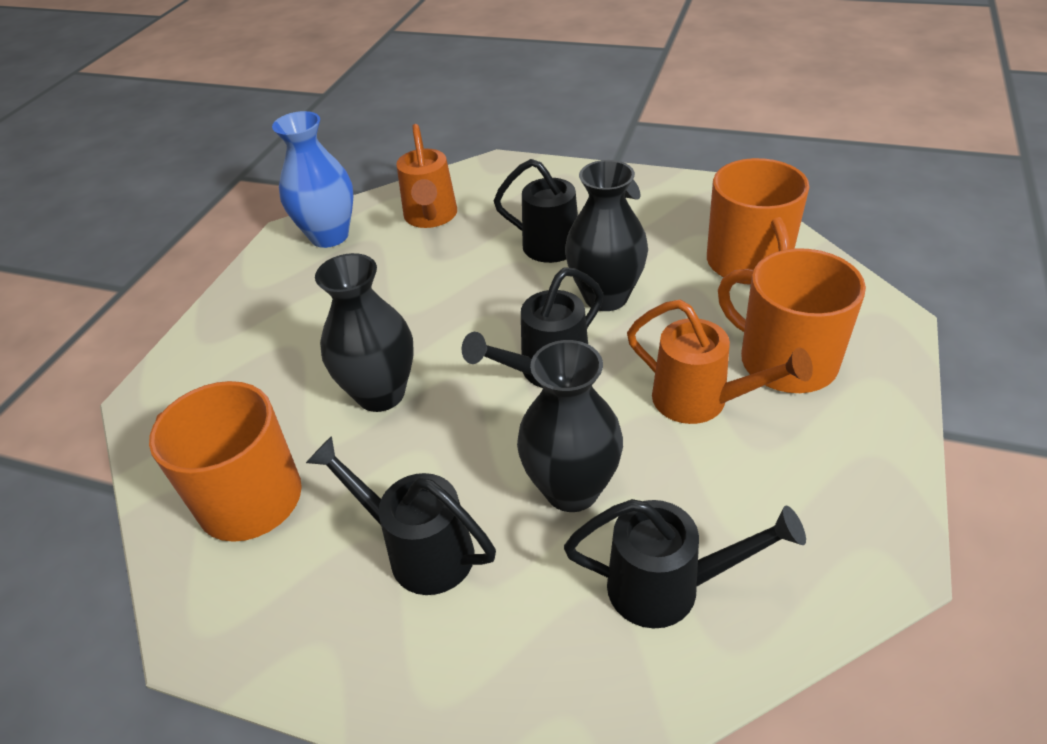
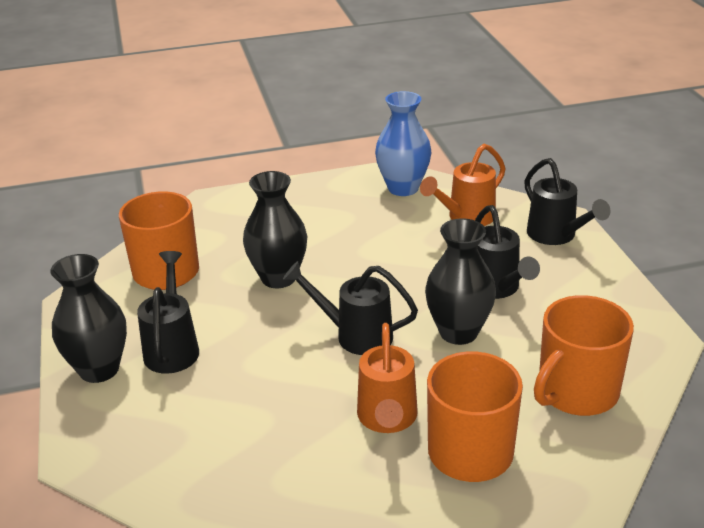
camera: 55 degrees right, 10 degrees down
black vase [517,340,623,512] -> black vase moved to [50,254,127,383]
black watering can [564,499,806,628] -> black watering can moved to [524,158,610,245]

